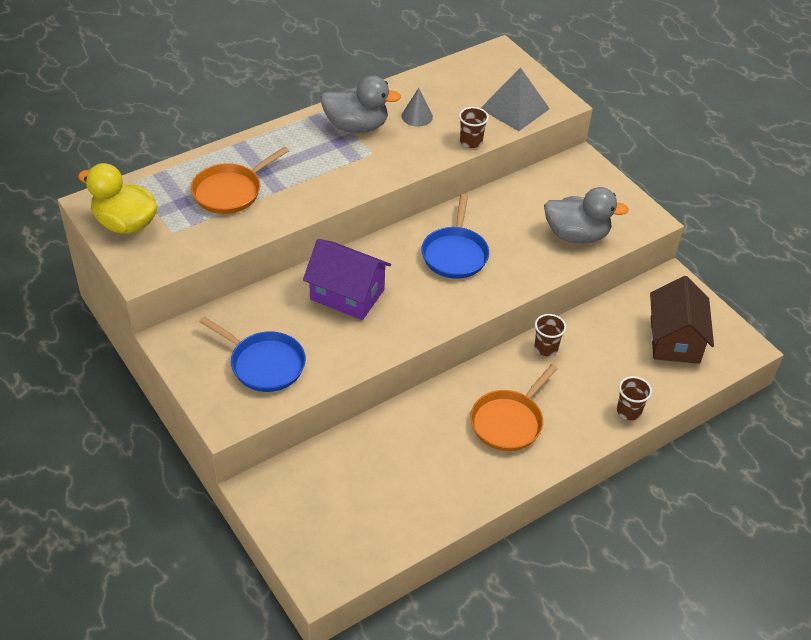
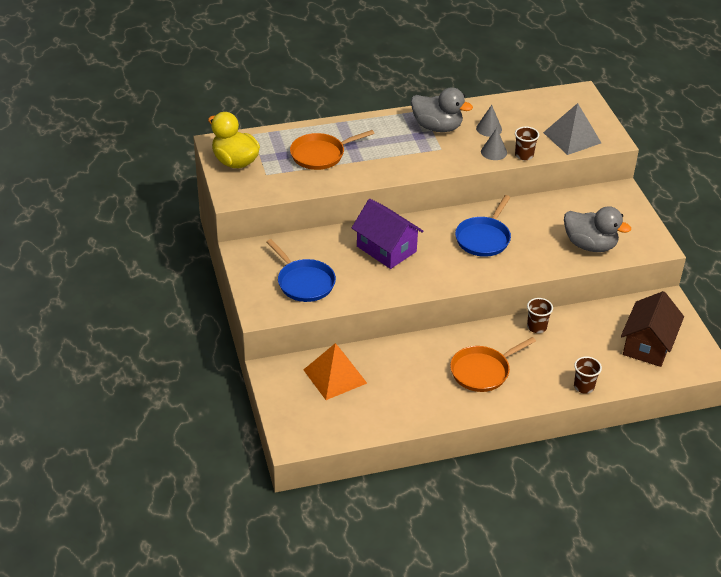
camera: 20 degrees right, 5 degrees down
none -> orange pyramid [303,343,367,400]
none -> grey cone [481,128,507,160]

